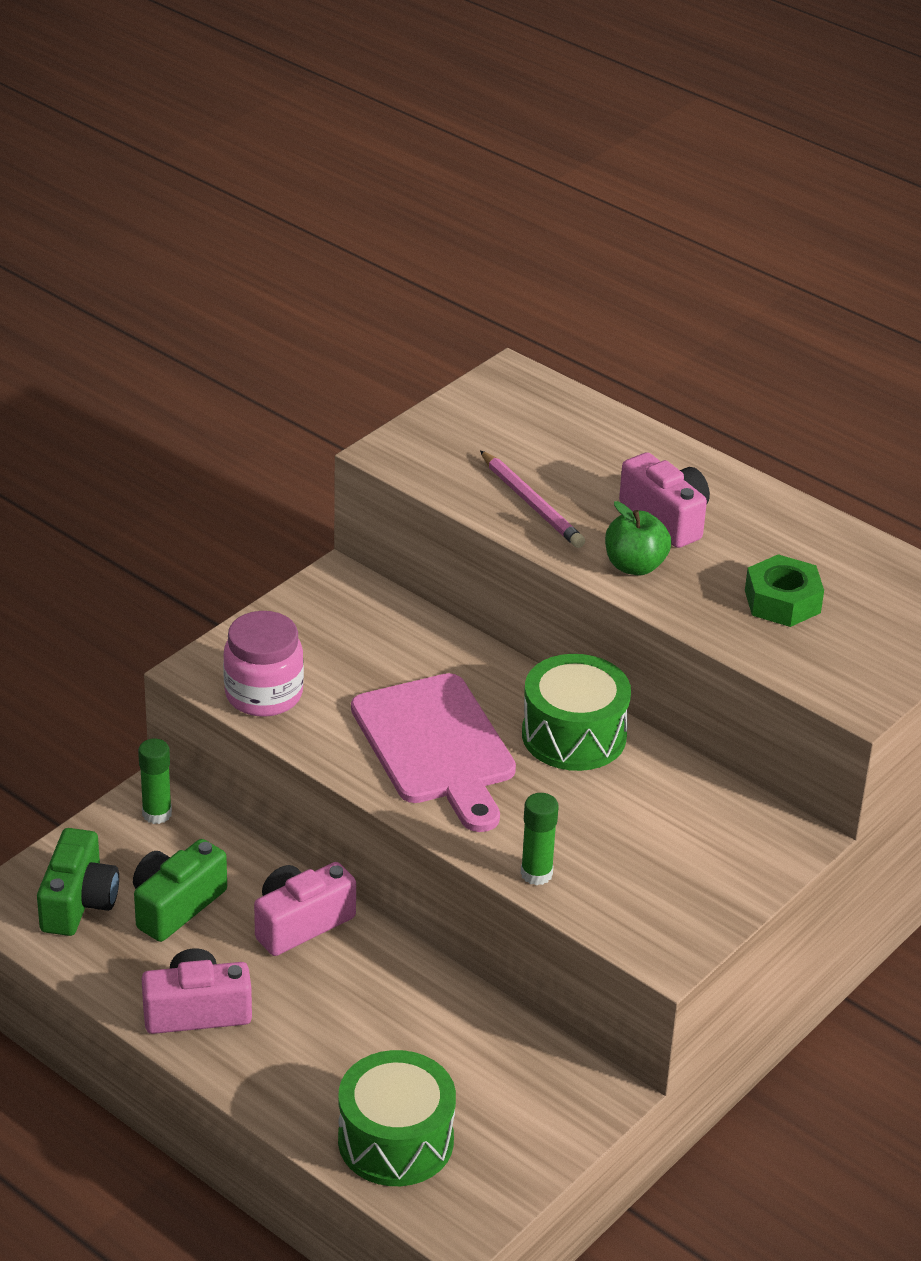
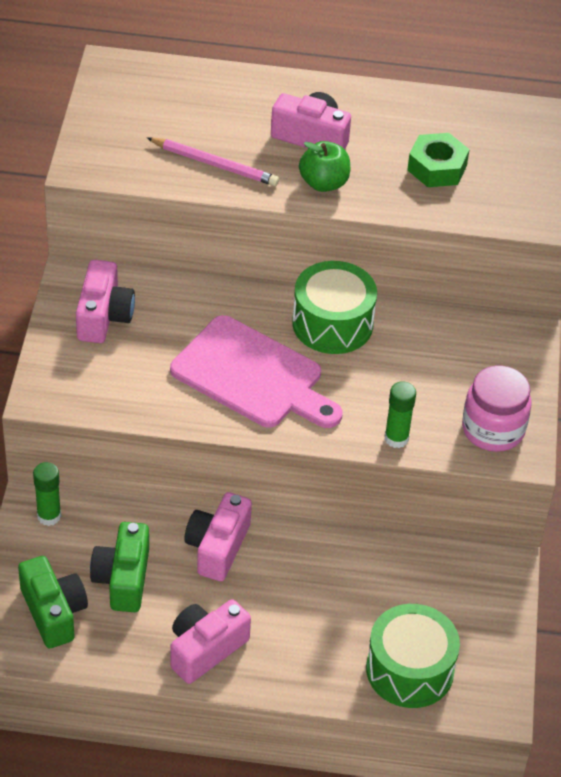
camera: 35 degrees left, 10 degrees up
pink jar [223,611,304,717] -> pink jar moved to [462,366,531,452]
none -> pink camera [76,260,135,343]

